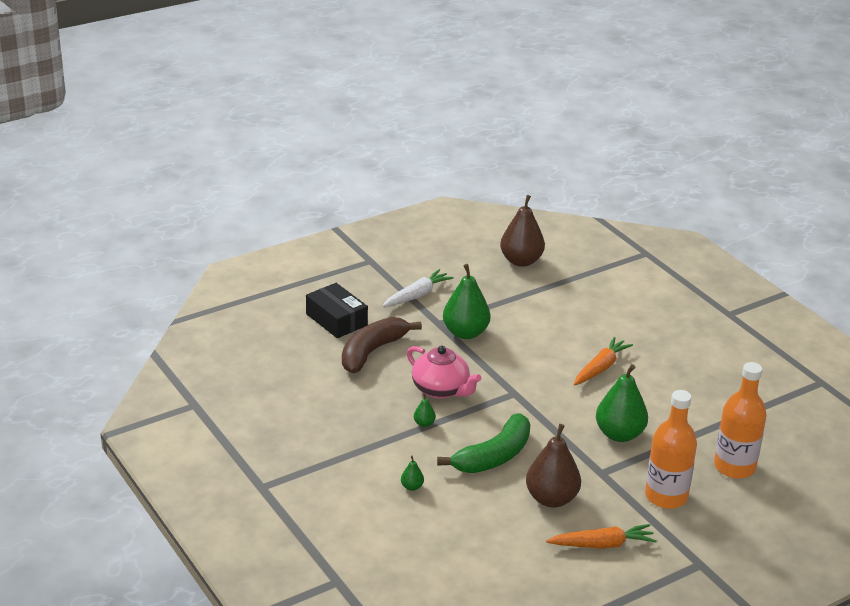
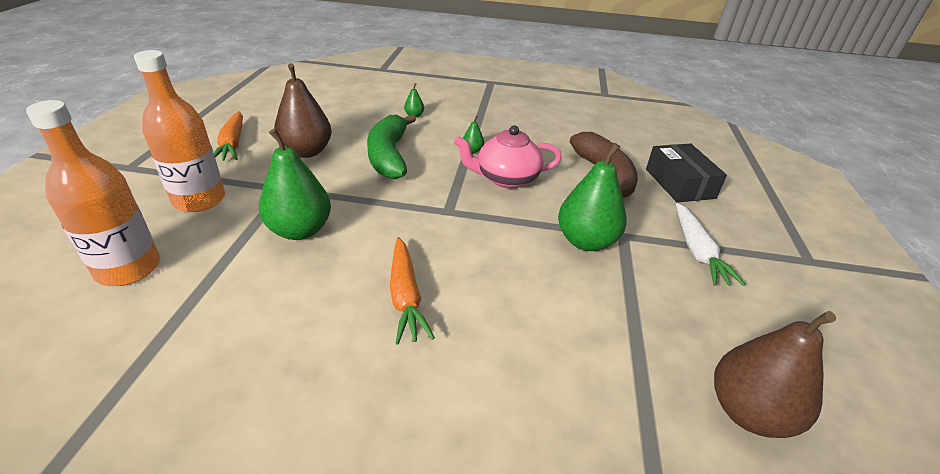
camera: 130 degrees right, 5 degrees up
black box [306,283,368,338] -> black box turned 75 degrees clockwise [646,144,727,203]
orange carrot [546,524,657,549] -> orange carrot turned 45 degrees counterclockwise [214,111,243,161]

